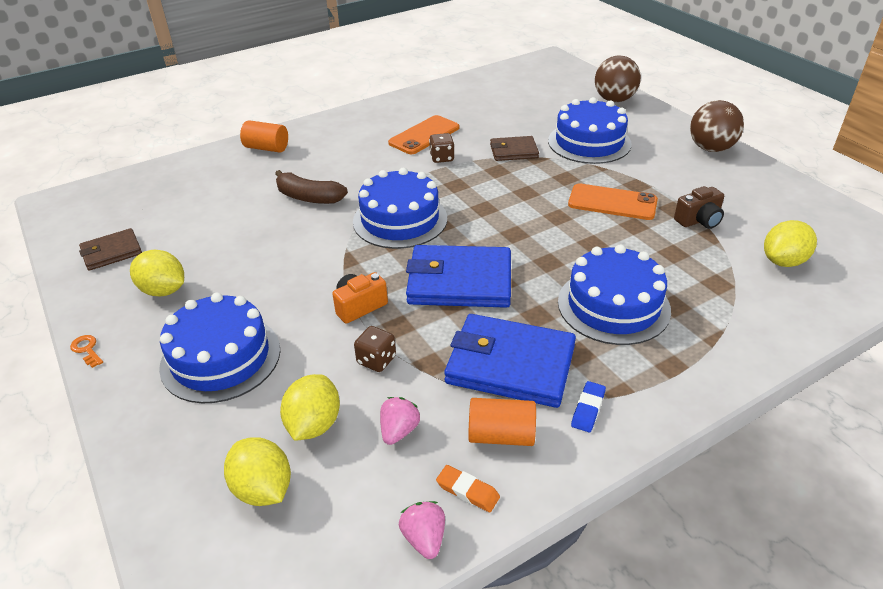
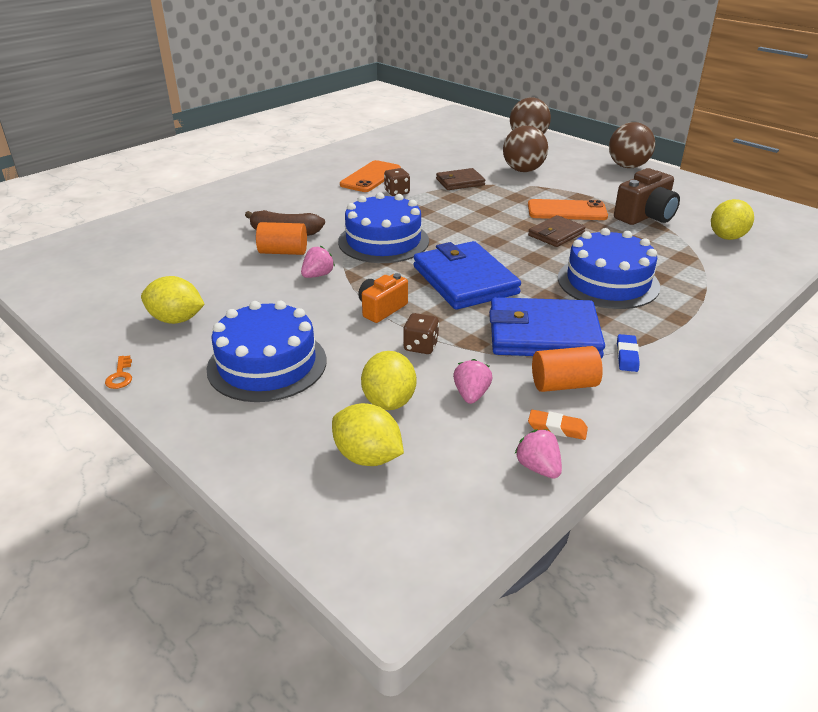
camera: 15 degrees left, 5 degrees down
orange key [70,335,103,368] -> orange key turned 135 degrees counterclockwise [105,355,132,389]
brown wallet [79,228,142,271] -> brown wallet moved to [528,215,586,247]
orange cylinder [240,120,288,153] -> orange cylinder moved to [256,222,307,255]
blue wallet [406,245,511,308] -> blue wallet turned 75 degrees clockwise [413,241,521,310]
blue cake [548,97,632,164] -> brown ball [503,126,548,172]
brown camera [674,186,724,229] -> brown camera [614,168,680,225], size x1.52
none -> pink strawberry [301,246,335,278]

